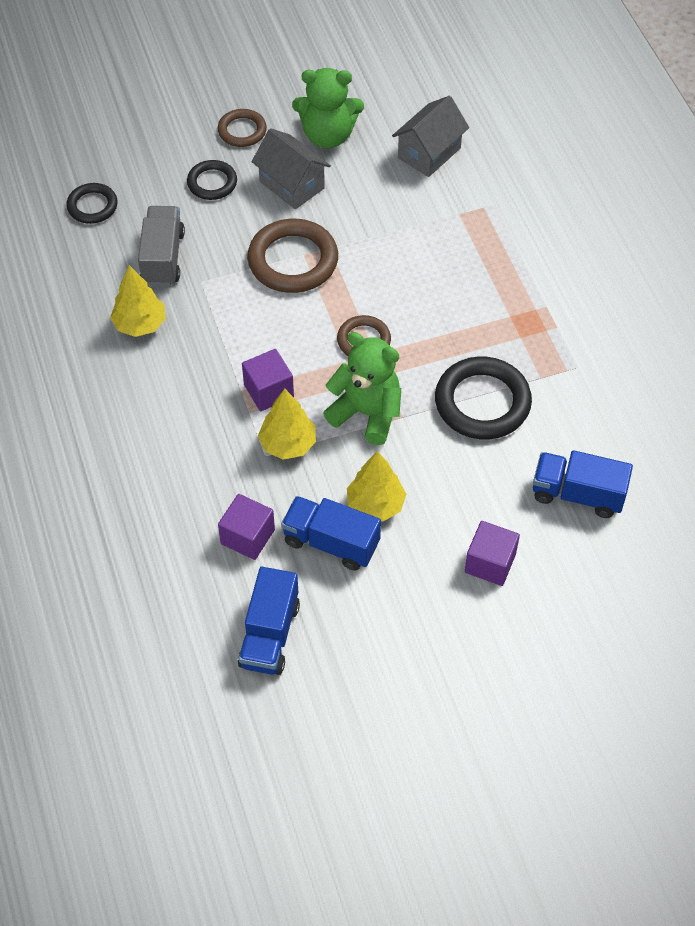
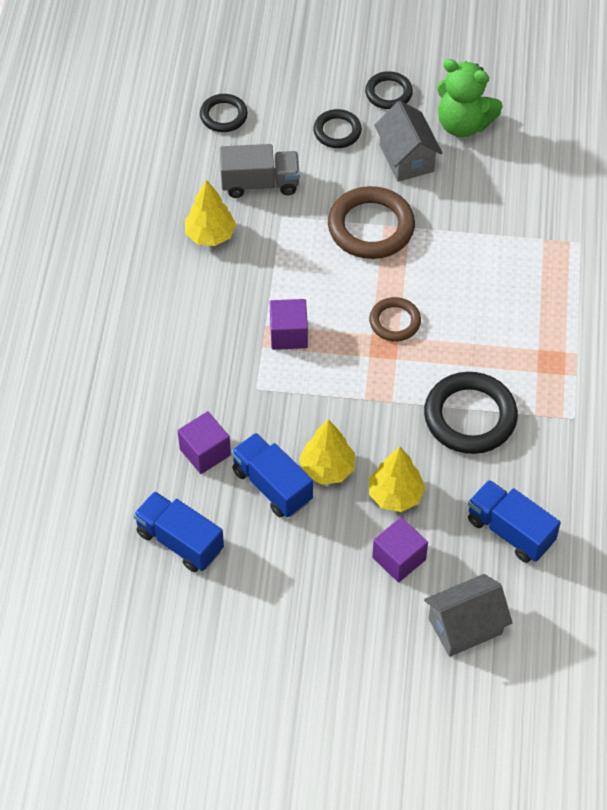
camera: 25 degrees right, 0 degrees up
grey truck [138,206,185,286] -> grey truck turned 60 degrees clockwise [220,144,300,198]
brown ring [218,109,267,147] -> black ring [365,71,413,109]
blue truck [238,567,300,675] -> blue truck turned 90 degrees clockwise [133,491,224,572]
yellow tree [258,388,316,460] -> yellow tree moved to [369,447,425,512]
green teddy bear [323,332,401,445] -> none
grey house [392,96,469,177] -> grey house moved to [424,574,512,657]

